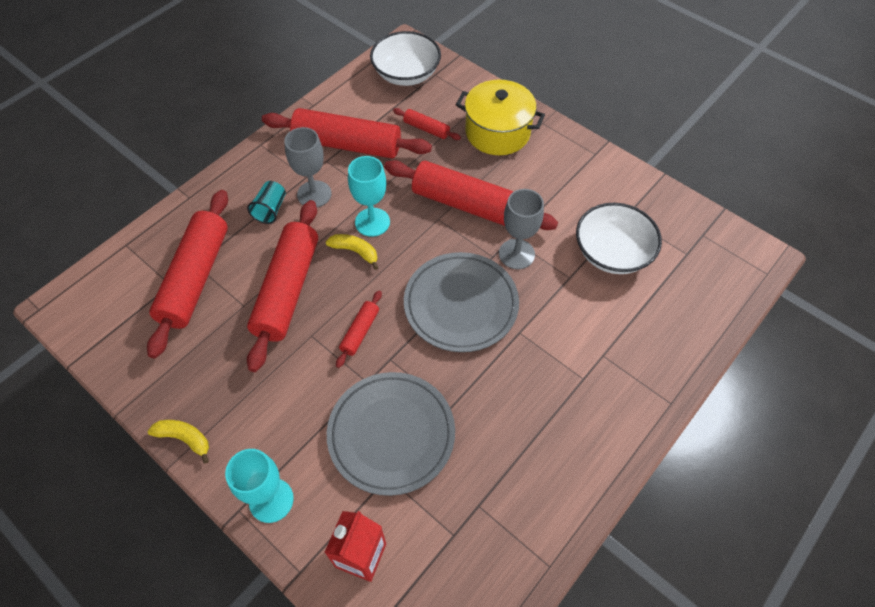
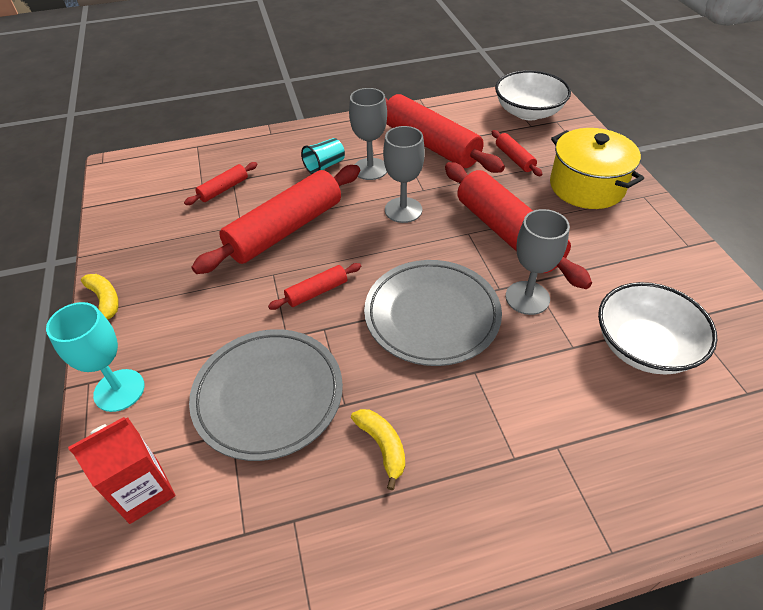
camera: 35 degrees right, 10 degrees down
red rolling pin [147,190,228,358] -> red rolling pin [184,162,257,205], size x0.45
yellow banana [326,234,378,270] -> yellow banana moved to [351,409,405,490]
turquoise goblet [348,156,390,237] -> grey goblet [383,126,425,223]

